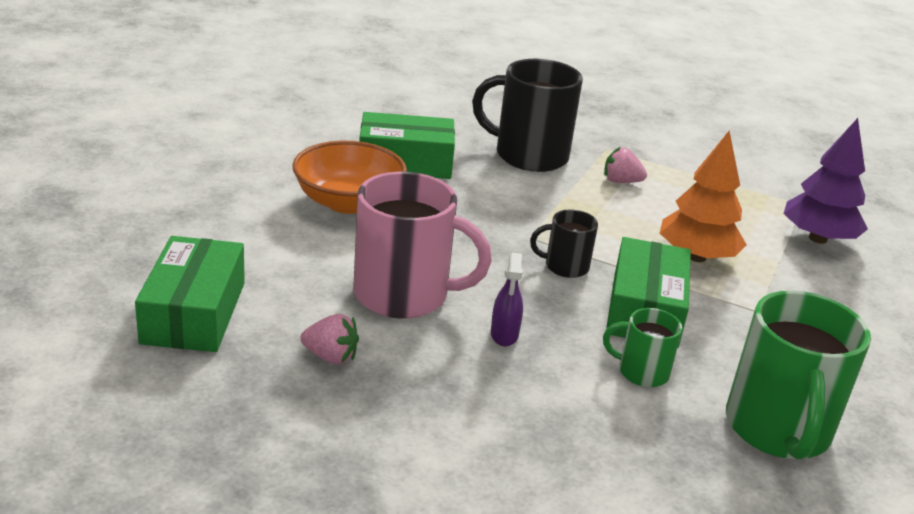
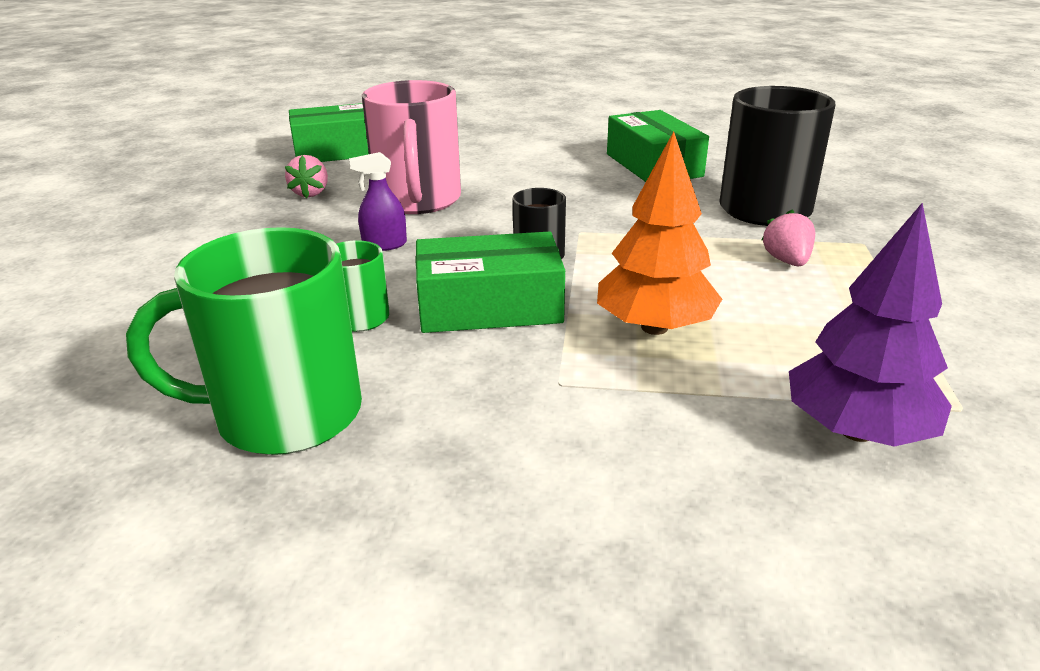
camera: 75 degrees right, 0 degrees up
orange bowl [292,141,407,214] -> none

